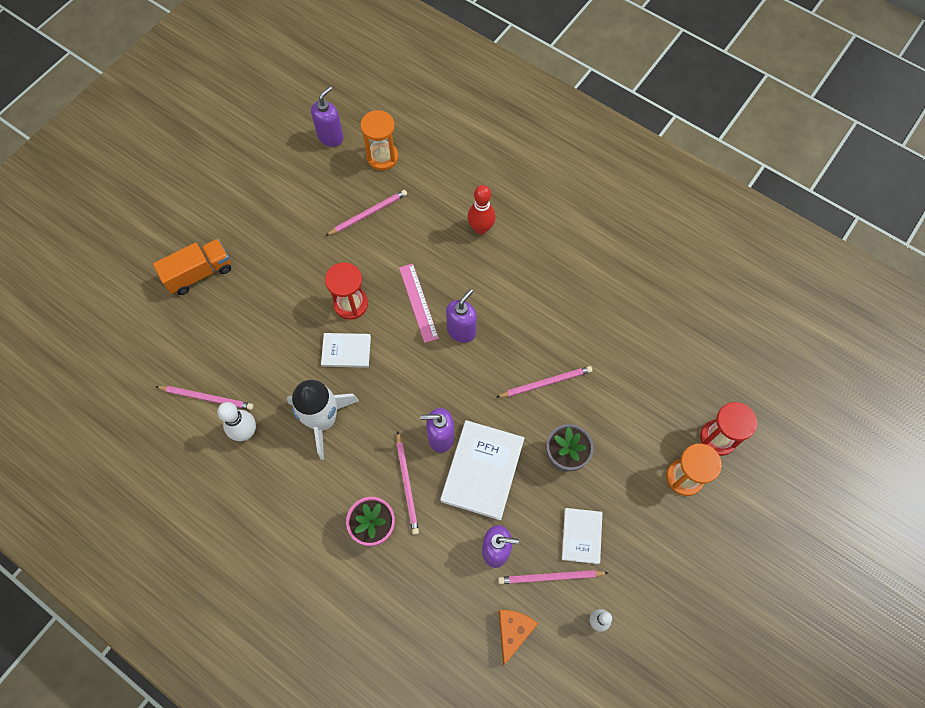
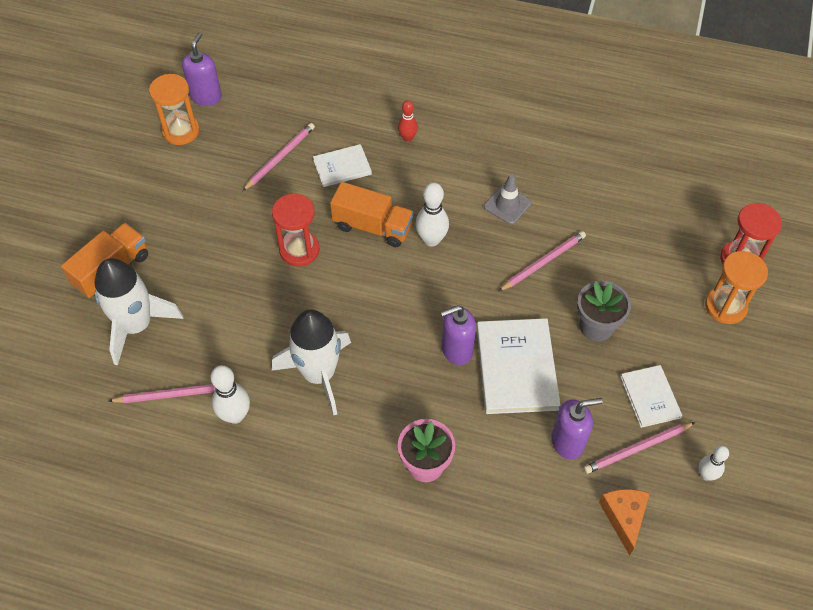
camera: 20 degrees left, 10 degrees down
white book [321,333,371,368] -> white book moved to [313,144,372,187]
orange hourglass [361,110,398,170] -> orange hourglass moved to [149,74,199,145]
pink pencil [396,431,419,535] -> none
pink ruler [399,264,439,343] -> orange truck [330,182,414,247]
purple soap dispenser [446,289,477,343] -> white bowling pin [416,183,449,247]
red bowling pin [468,185,496,234] -> red bowling pin [398,100,418,142], size x0.64
none -> white rocket [94,258,184,365]
none -> grey traffic cone [484,174,531,224]

